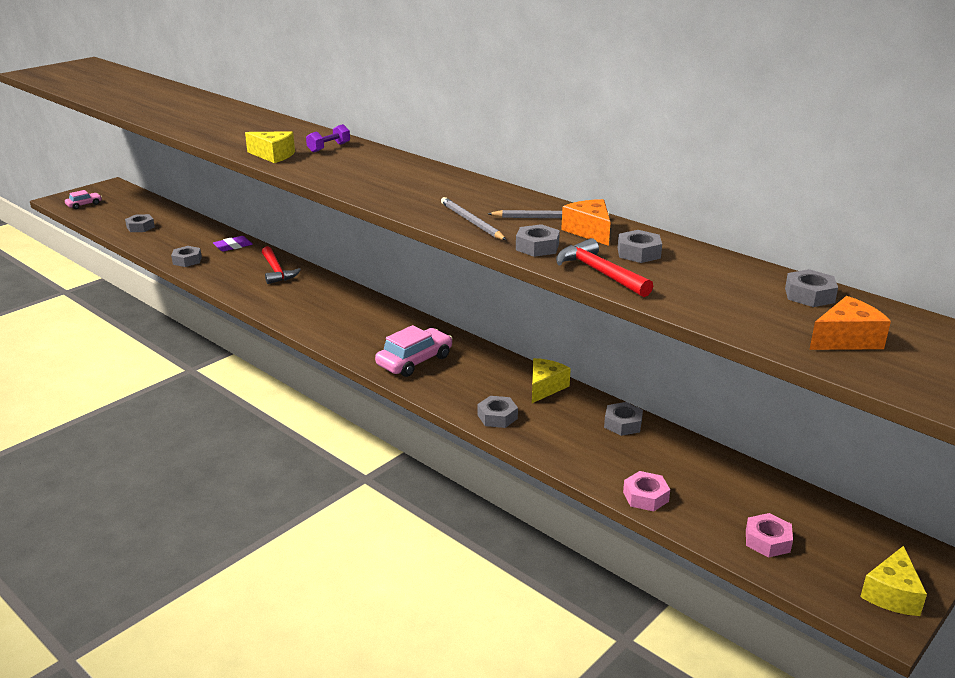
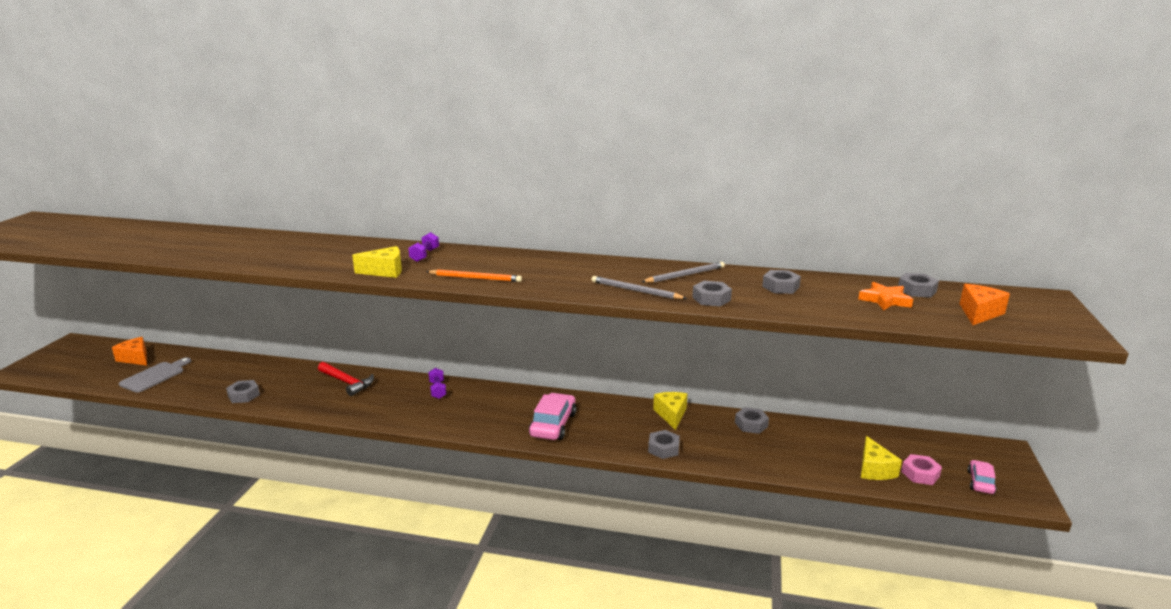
camera: 30 degrees left, 5 degrees down
pink car [65,190,102,209] -> pink car moved to [967,460,997,494]
grey nut [125,214,155,232] -> grey cutting board [119,357,191,393]
purple eraser [213,236,253,252] -> none
red hammer [556,238,653,297] -> none
orange cheese [561,199,611,246] -> orange cheese moved to [112,337,147,365]
pink nut [623,471,670,512] -> none
yellow cheese [860,546,927,616] -> yellow cheese moved to [861,436,902,480]
none -> orange pencil [426,269,522,282]
none -> purple dumbbell [428,368,446,399]
none -> orange star [858,282,913,310]

